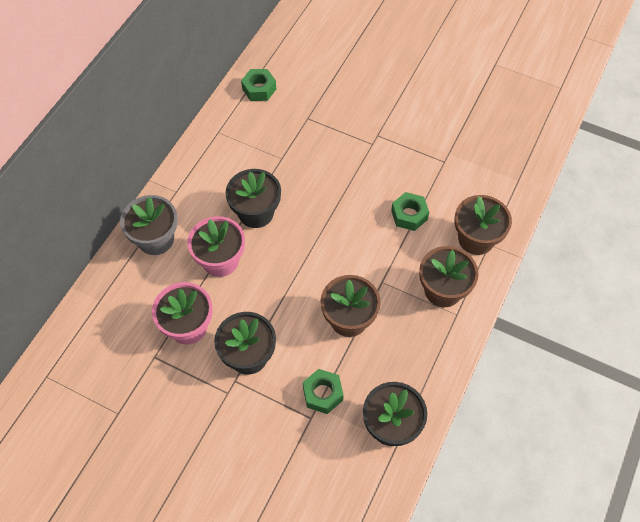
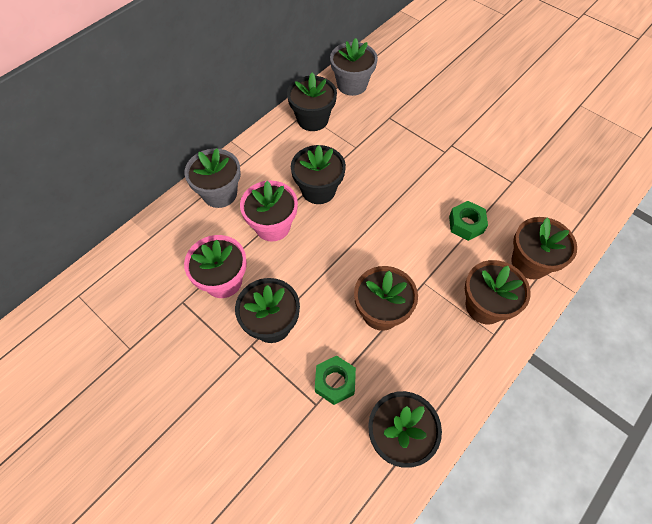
camera: 15 degrees right, 0 degrees up
green nut [241,69,276,101] -> grey flower pot [330,38,378,96]
none -> black flower pot [287,72,337,131]

